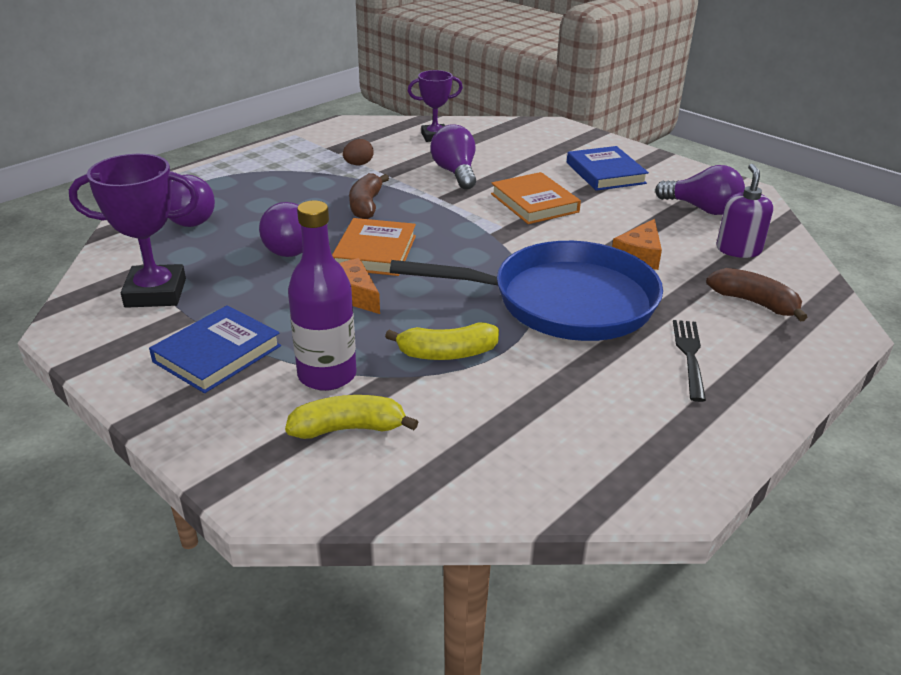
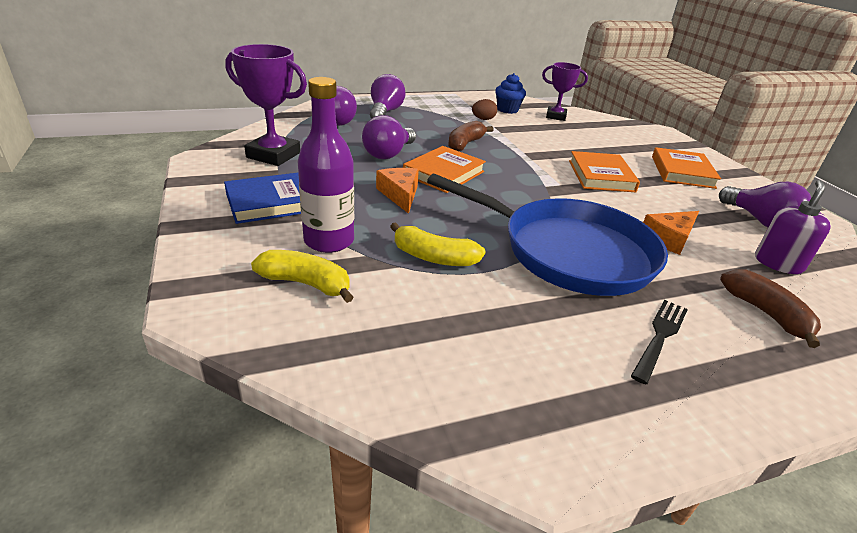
camera: 25 degrees right, 0 degrees up
purple light bulb [430,125,476,189] -> purple light bulb moved to [370,74,406,119]
blue book [567,146,649,191] -> orange book [652,147,721,189]
none -> blue cupcake [495,73,526,114]

